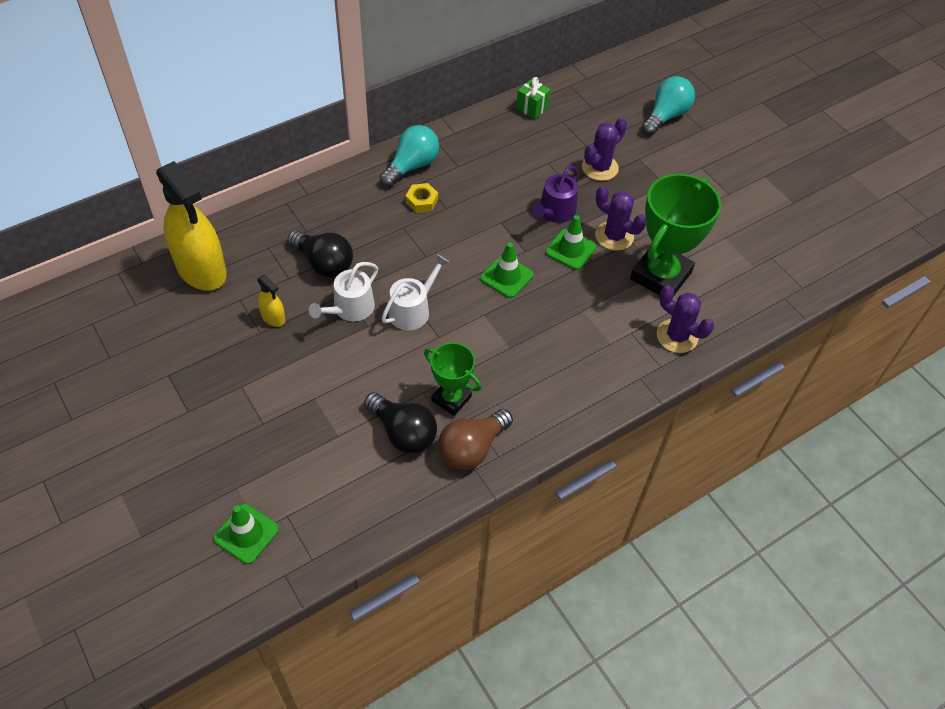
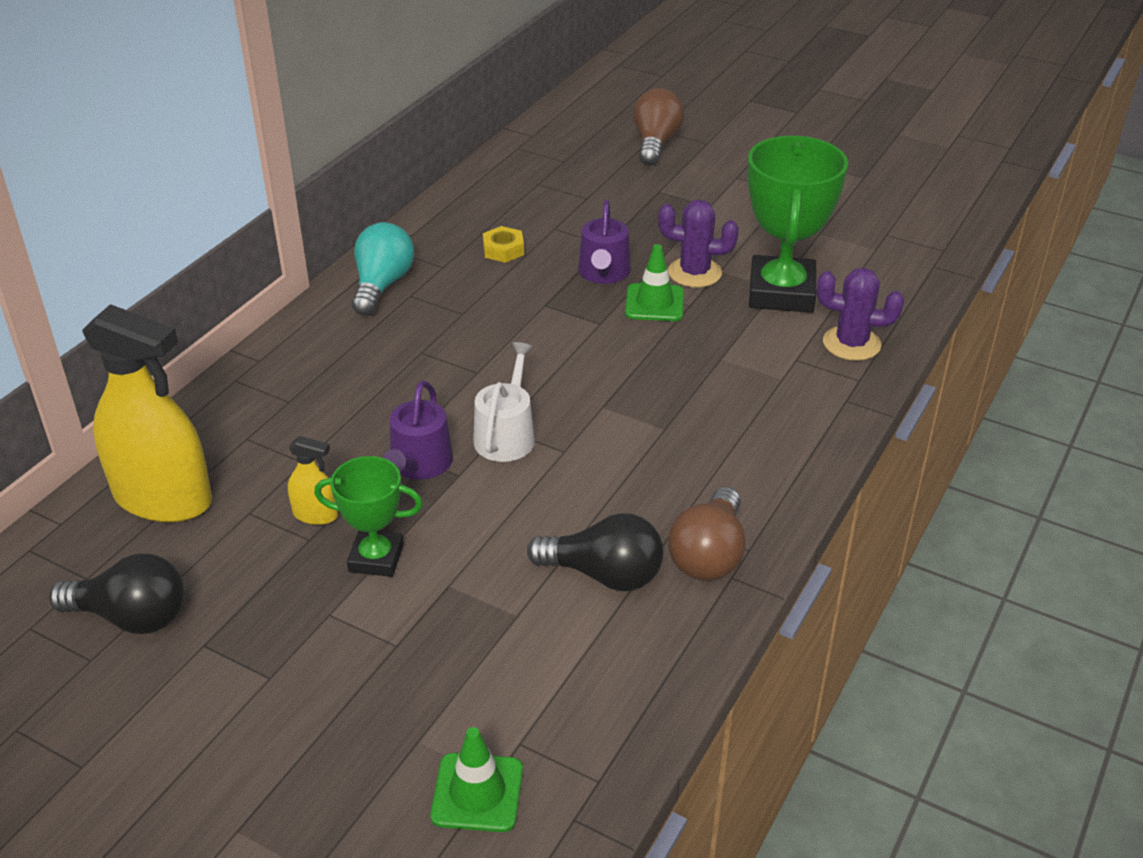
camera: 25 degrees left, 15 degrees down
black light bulb [287,230,353,277] -> black light bulb moved to [49,554,185,634]
white watering can [309,262,378,321] -> purple watering can [383,381,453,480]
yellow nut [406,183,438,213] -> yellow nut moved to [483,226,524,263]
green trophy [424,342,482,416] -> green trophy moved to [314,456,423,577]
green traffic cone [480,243,534,298] -> none
green gift [516,77,551,119] -> none
purple cactus [582,118,627,181] -> none
turquoise light bulb [642,76,695,135] -> brown light bulb [633,88,684,166]

